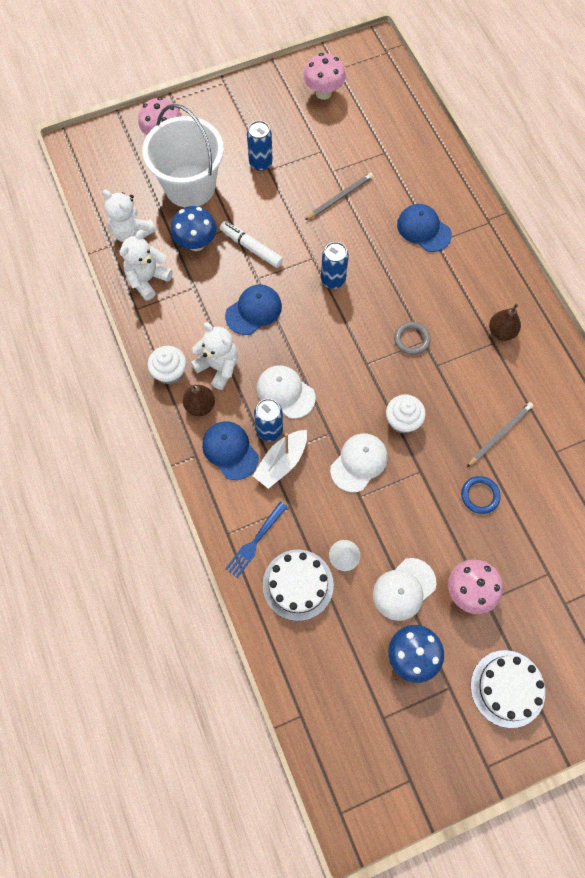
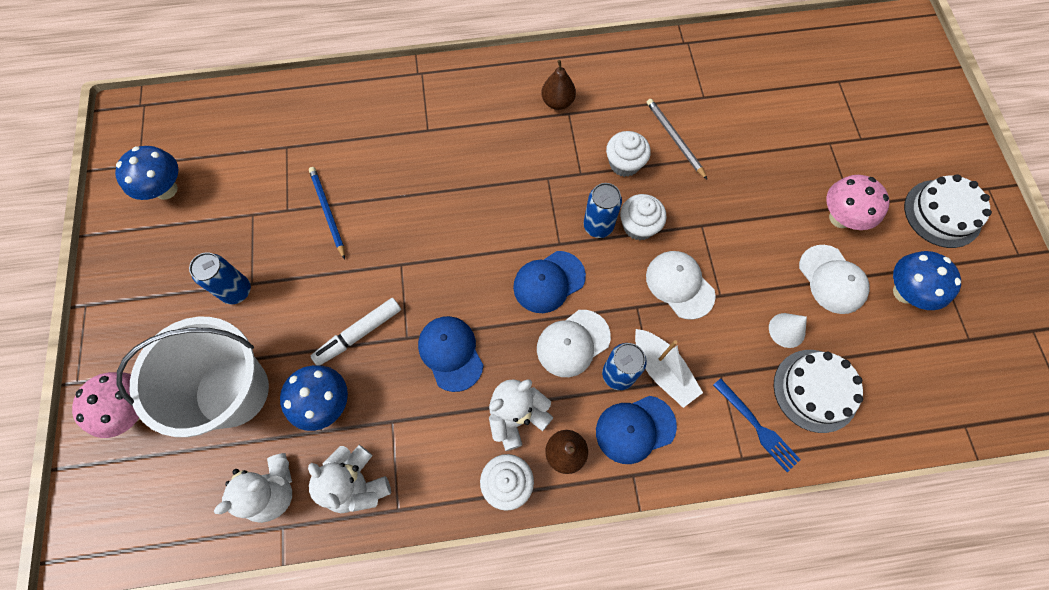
camera: 75 degrees left, 0 degrees up
pink mushroom [303,53,346,100] -> blue mushroom [115,146,178,200]
grey pencil [305,173,373,220] -> blue pencil [309,167,345,259]
blue can [321,242,349,289] -> blue can moved to [583,183,622,238]
grey ring [394,322,431,355] -> none
blue cap [397,204,452,252] -> blue cap moved to [513,251,586,313]
blue ring [461,476,500,514] -> none
none -> white cupcake [606,131,651,177]

